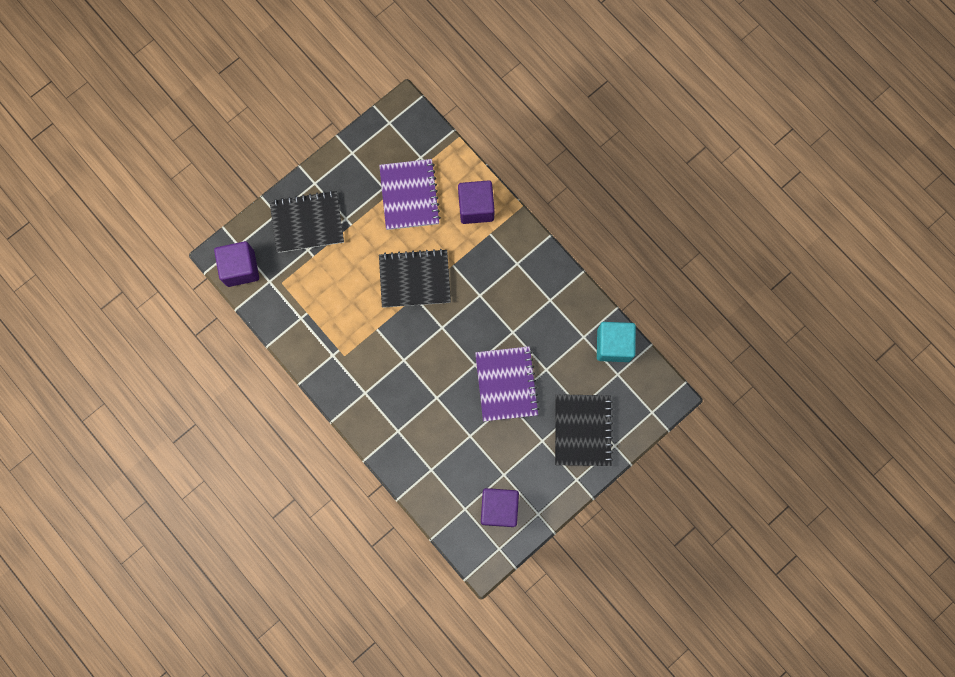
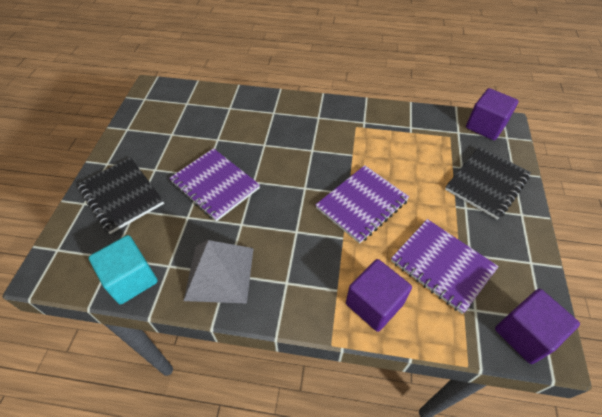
camera: 140 degrees right, 25 degrees down
black notebook [379,249,451,308] -> purple notebook [315,165,409,243]
purple cube [481,488,519,527] -> purple cube moved to [495,289,580,364]
none -> grey pyramid [184,240,254,304]

